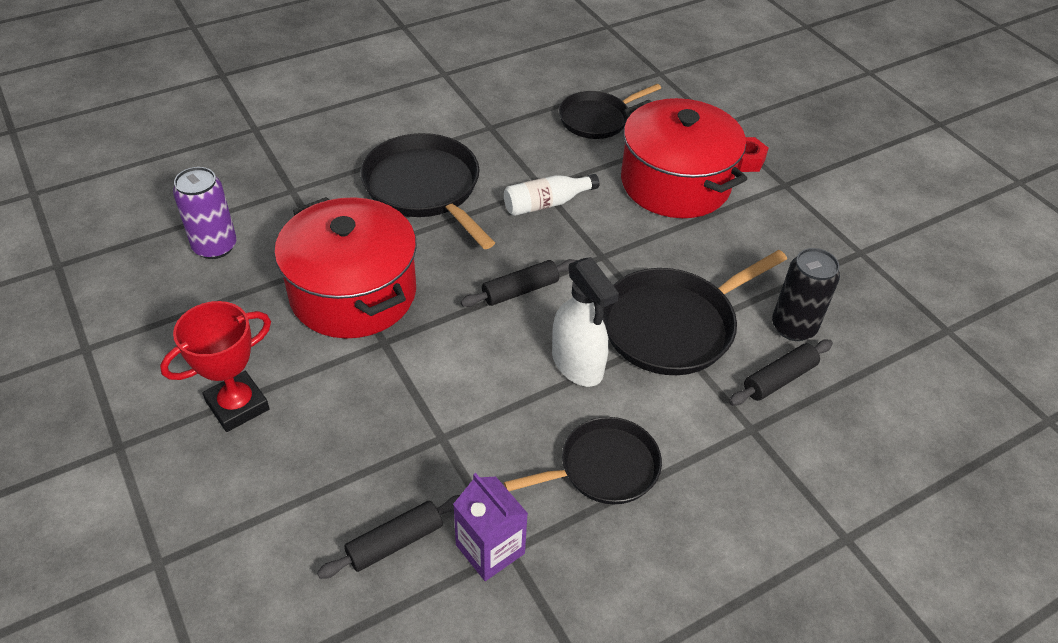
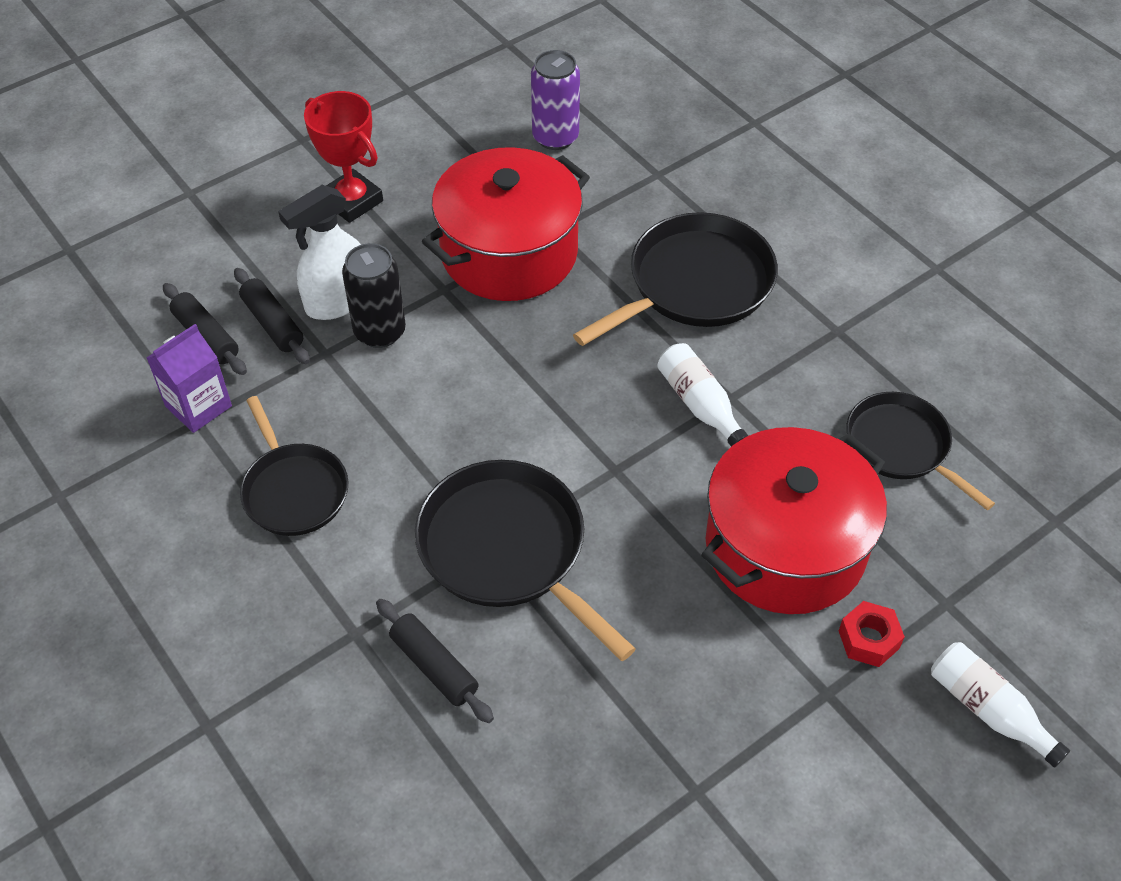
camera: 85 degrees right, 5 degrees up
black rolling pin [461,259,577,307] -> black rolling pin moved to [234,268,310,364]
white spray bottle [552,257,619,387] -> white spray bottle moved to [278,185,361,320]
black can [772,248,840,341] -> black can moved to [342,243,406,348]
none -> white bottle [931,642,1070,768]

